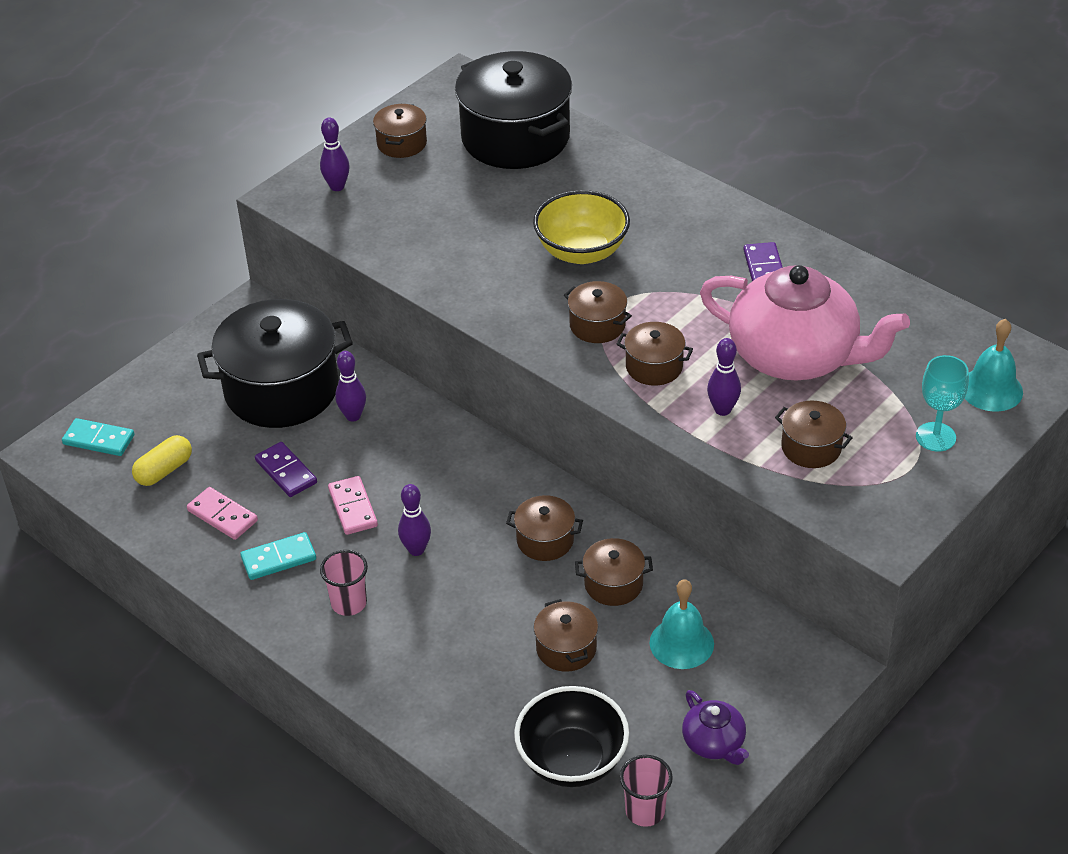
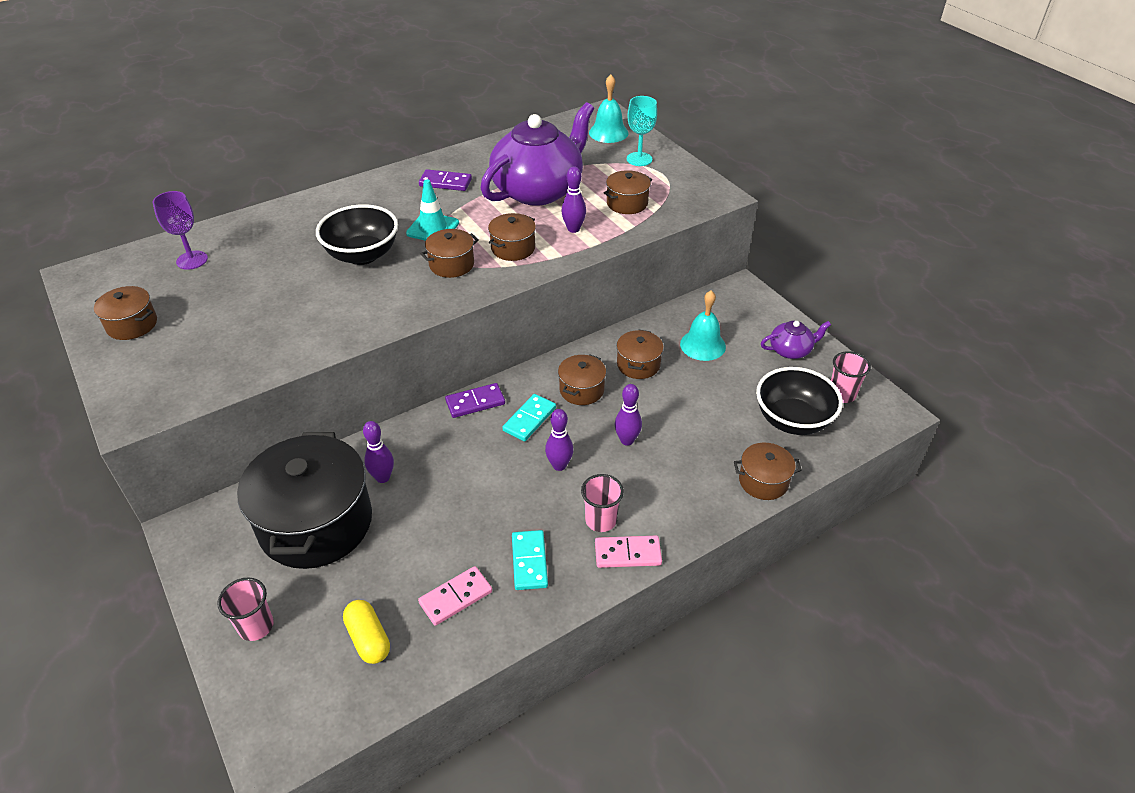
camera: 75 degrees left, 0 degrees up
turquoise domino [62,418,134,456] -> turquoise domino moved to [502,394,556,441]
purple domino [255,442,317,497] -> purple domino moved to [445,383,505,418]
purple bowling pin [320,117,350,191] -> purple bowling pin moved to [615,384,642,446]
pink domino [328,476,378,535] -> pink domino moved to [595,536,662,568]
black pot [455,51,572,169] -> purple goblet [152,191,208,270]
yellow bowl [533,190,630,264] -> black bowl [316,204,398,265]
brown pot [534,599,598,672] -> brown pot moved to [734,443,802,500]
pink teapot [700,265,910,380] -> purple teapot [480,102,594,206]
none -> pink cup [217,577,274,641]
none -> turquoise traffic cone [406,179,459,241]

